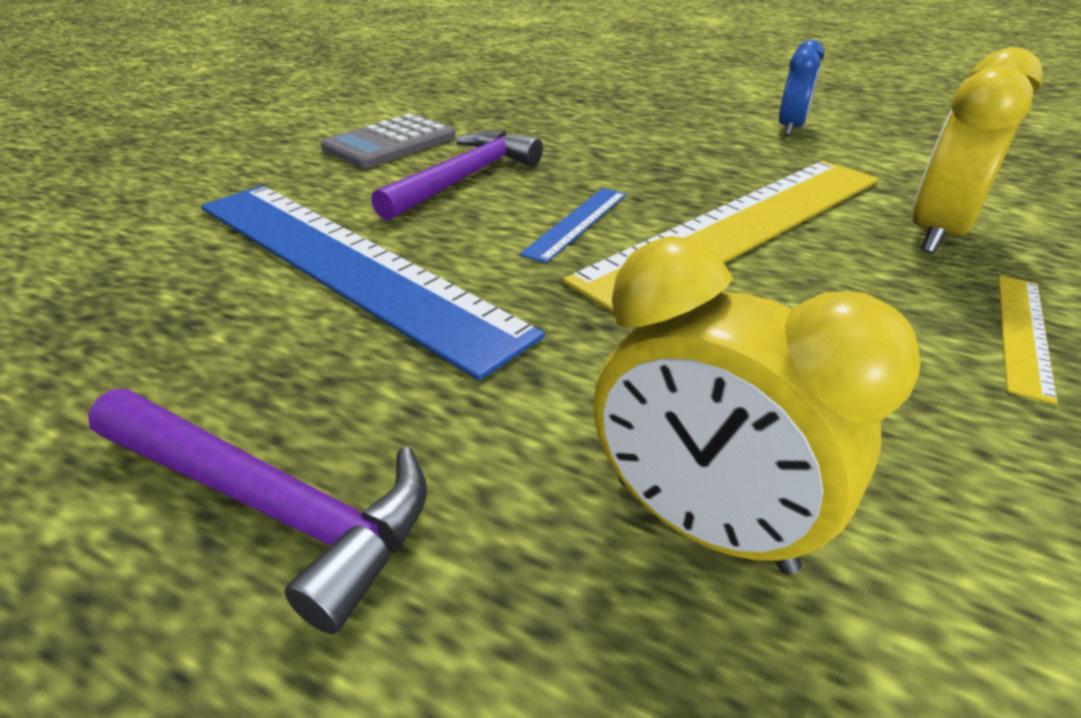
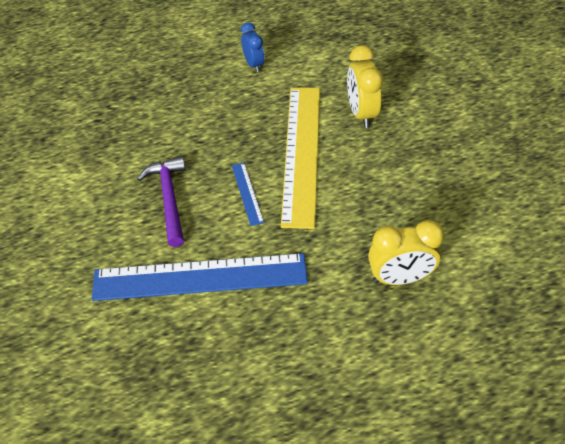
camera: 45 degrees left, 15 degrees up
purple hammer [88,389,427,634] -> none
grey calculator [321,114,455,168] -> none
yellow ruler [998,275,1058,405] -> none

